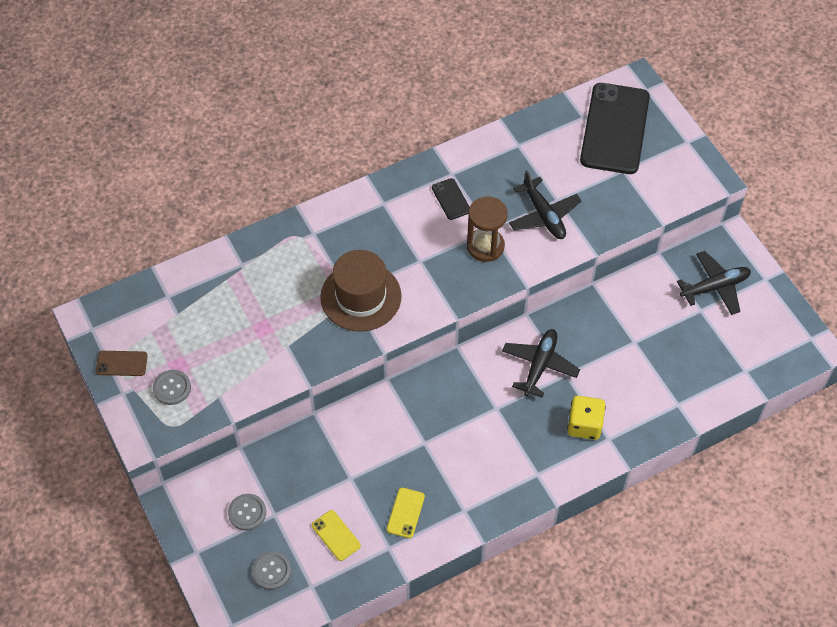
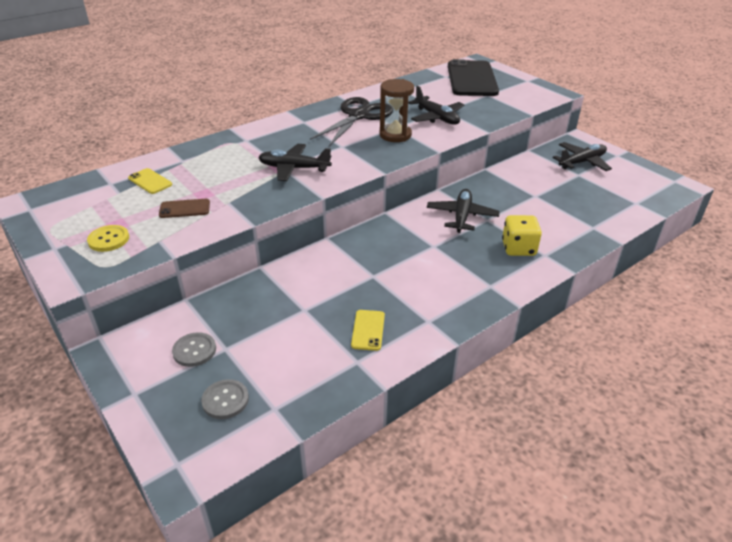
camera: 10 degrees left, 20 degrees down
brown phone [96,351,148,376] -> brown phone moved to [159,199,210,218]
grey button [153,370,191,405] -> yellow button [87,225,129,252]
yellow phone [312,510,361,561] -> yellow phone moved to [128,168,172,194]
brown hat [320,250,402,332] -> black plane [258,144,332,181]
black phone [432,178,470,220] -> black scissors [310,97,393,146]

